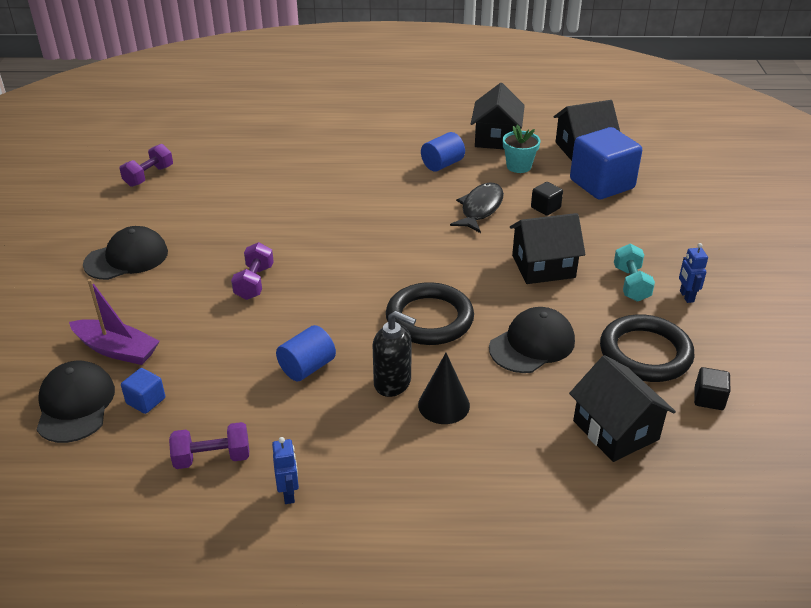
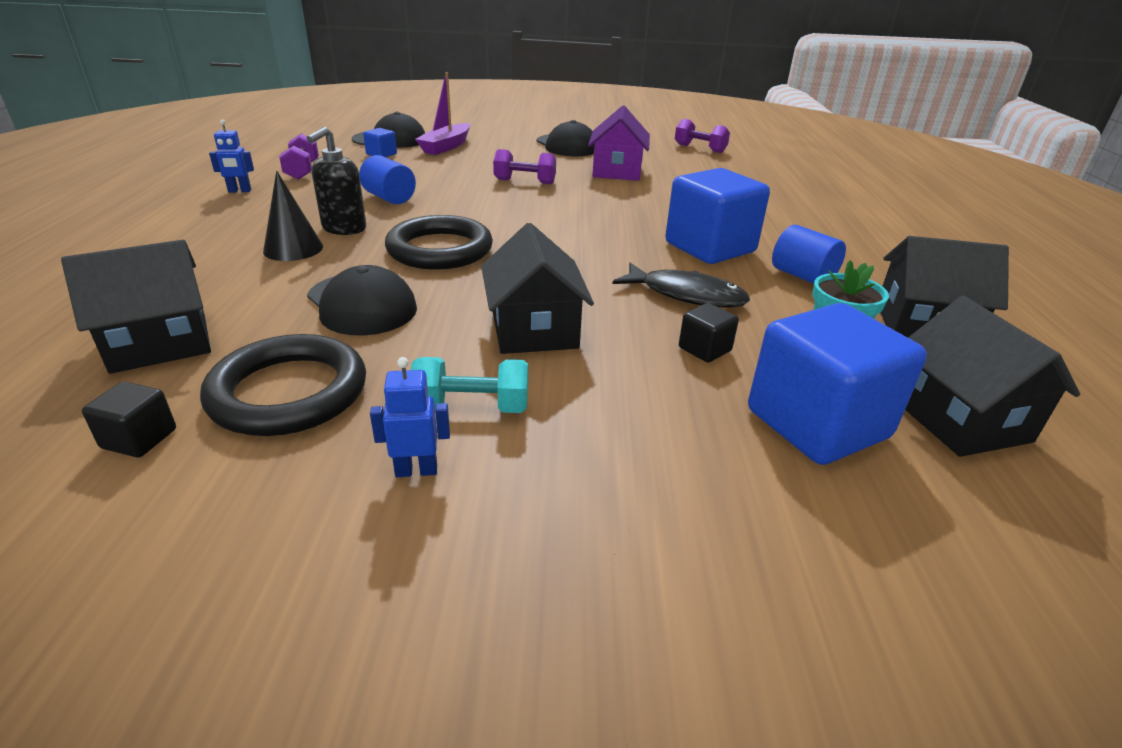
camera: 90 degrees right, 5 degrees down
none -> purple house [588,106,650,181]
none -> blue cube [665,168,770,264]

